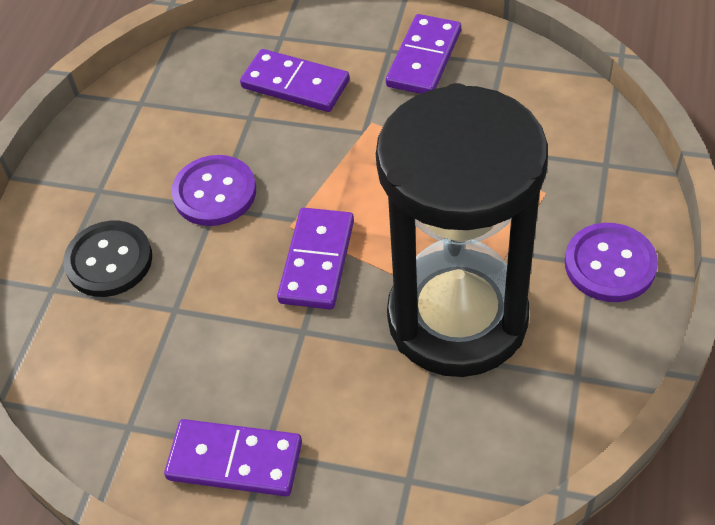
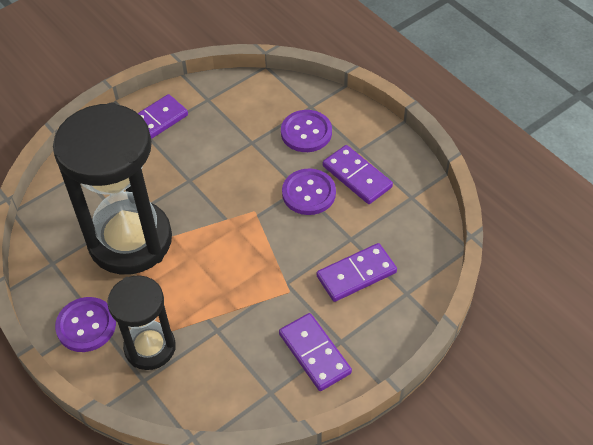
camera: 125 degrees right, 0 degrees up
black button [63,220,152,297] -> purple button [281,110,332,152]
purple domino [277,208,354,309] -> purple domino moved to [323,145,393,204]
none -> black hourglass [107,275,176,370]

